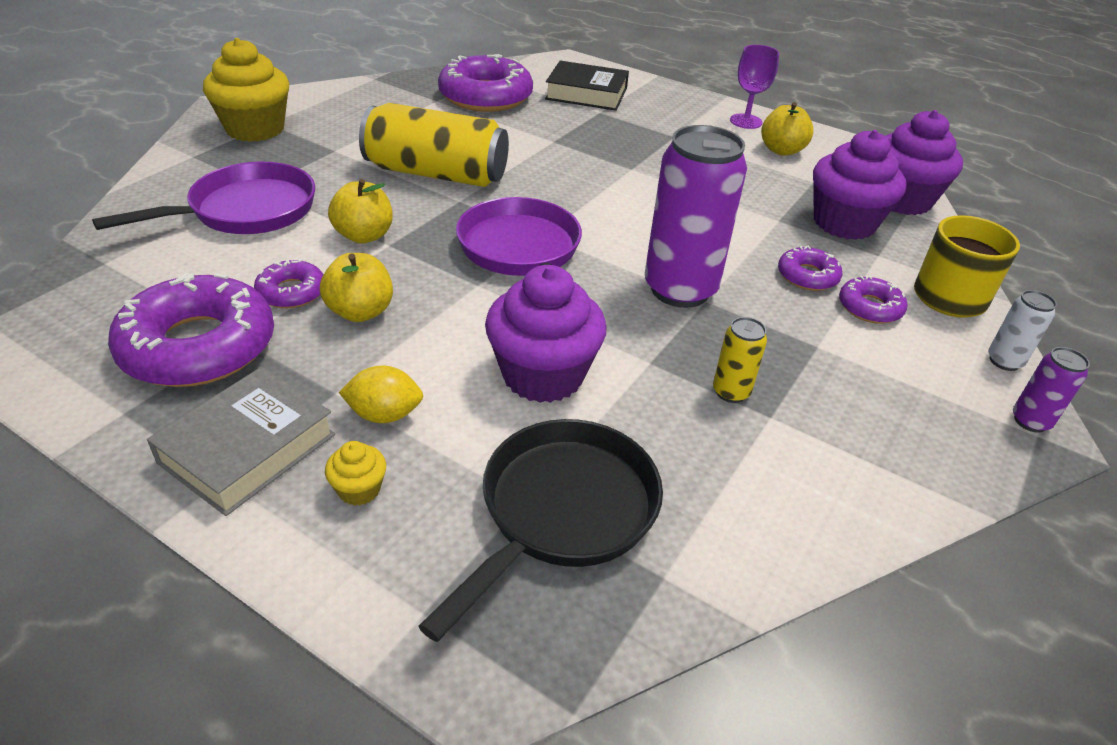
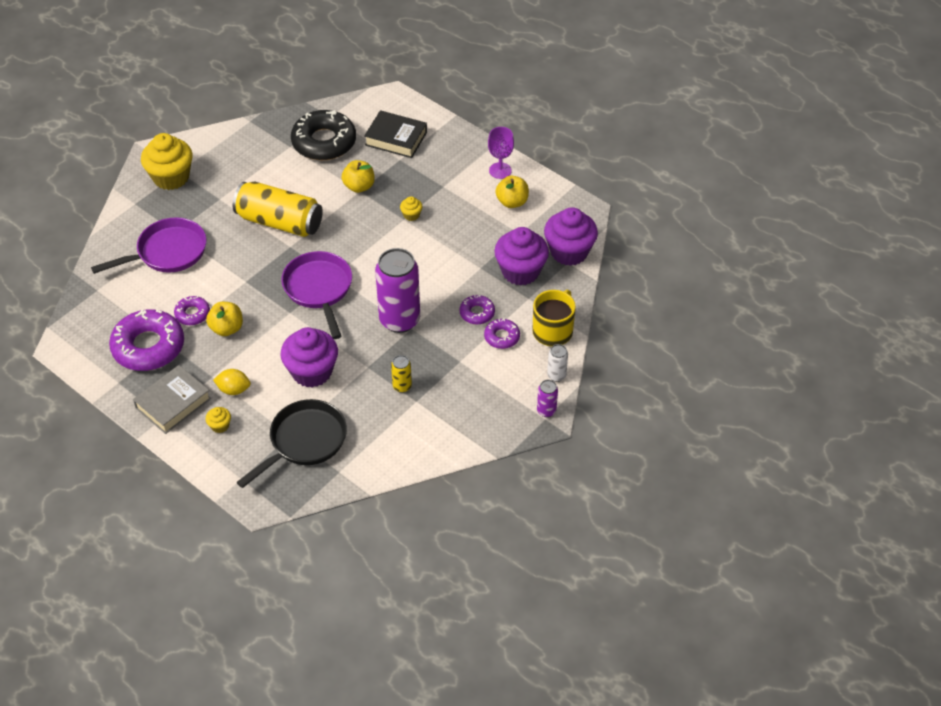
camera: 10 degrees right, 10 degrees up
yellow apple [328,179,393,244] -> yellow apple moved to [341,160,375,193]
purple donut [438,54,533,112] -> black donut [291,110,356,160]
none -> yellow cupcake [400,196,422,221]

